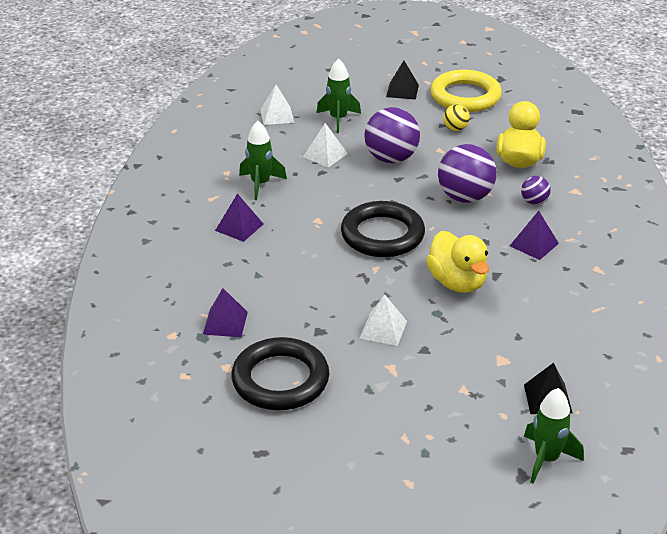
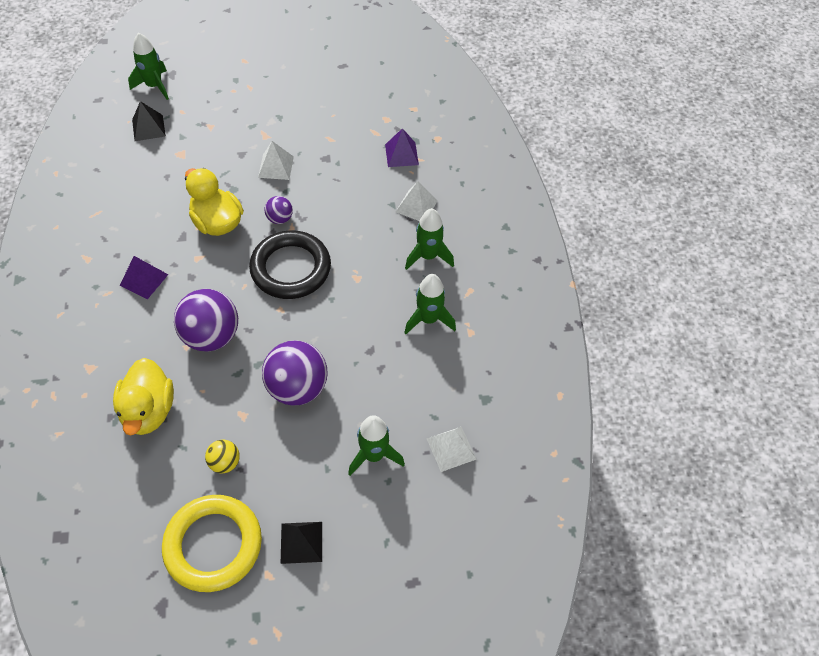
camera: 165 degrees right, 20 degrees up
purple pyramid [215,193,263,242] -> green rocket [405,208,454,270]
black ring [231,337,329,410] -> none
white pyramid [303,123,348,168] -> white pyramid moved to [396,181,438,221]
purple ball [521,176,551,205] -> purple ball moved to [264,196,293,224]

